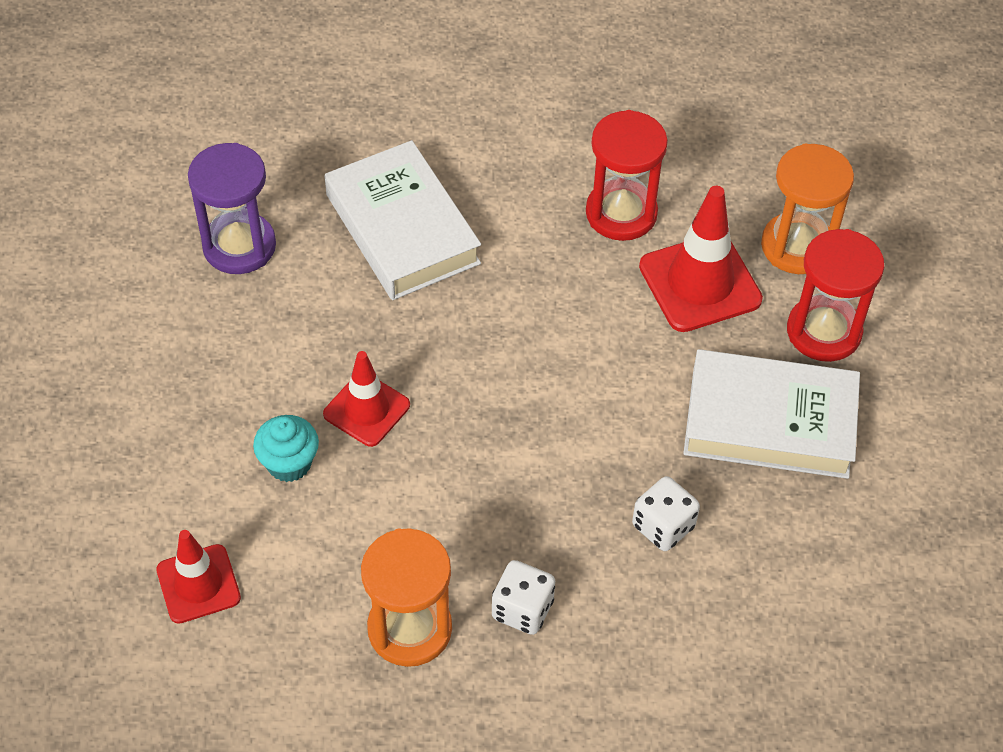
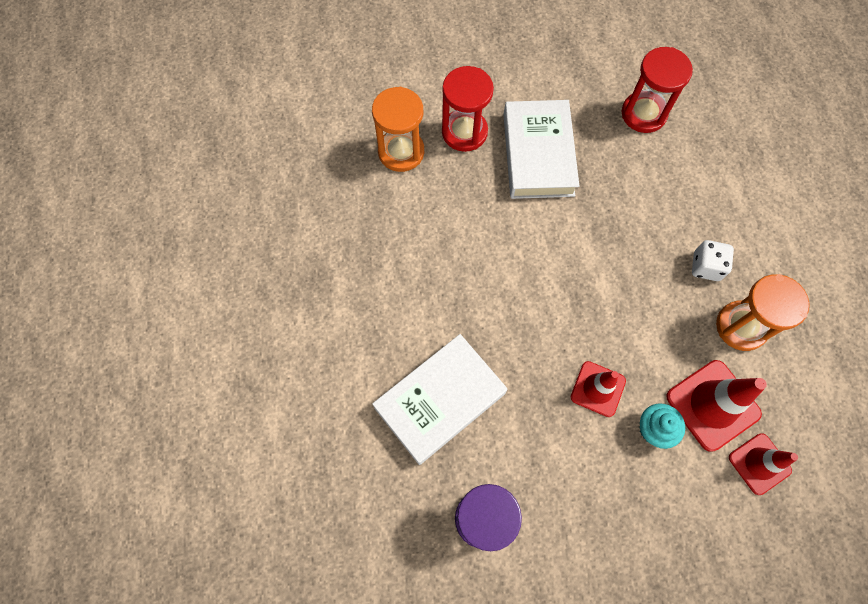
camera: 100 degrees left, 15 degrees up
red hourglass [586,110,668,241] -> red hourglass moved to [622,47,693,133]
white dice [632,476,700,551] -> none
red traffic cone [639,186,763,332] -> red traffic cone moved to [666,360,767,452]

